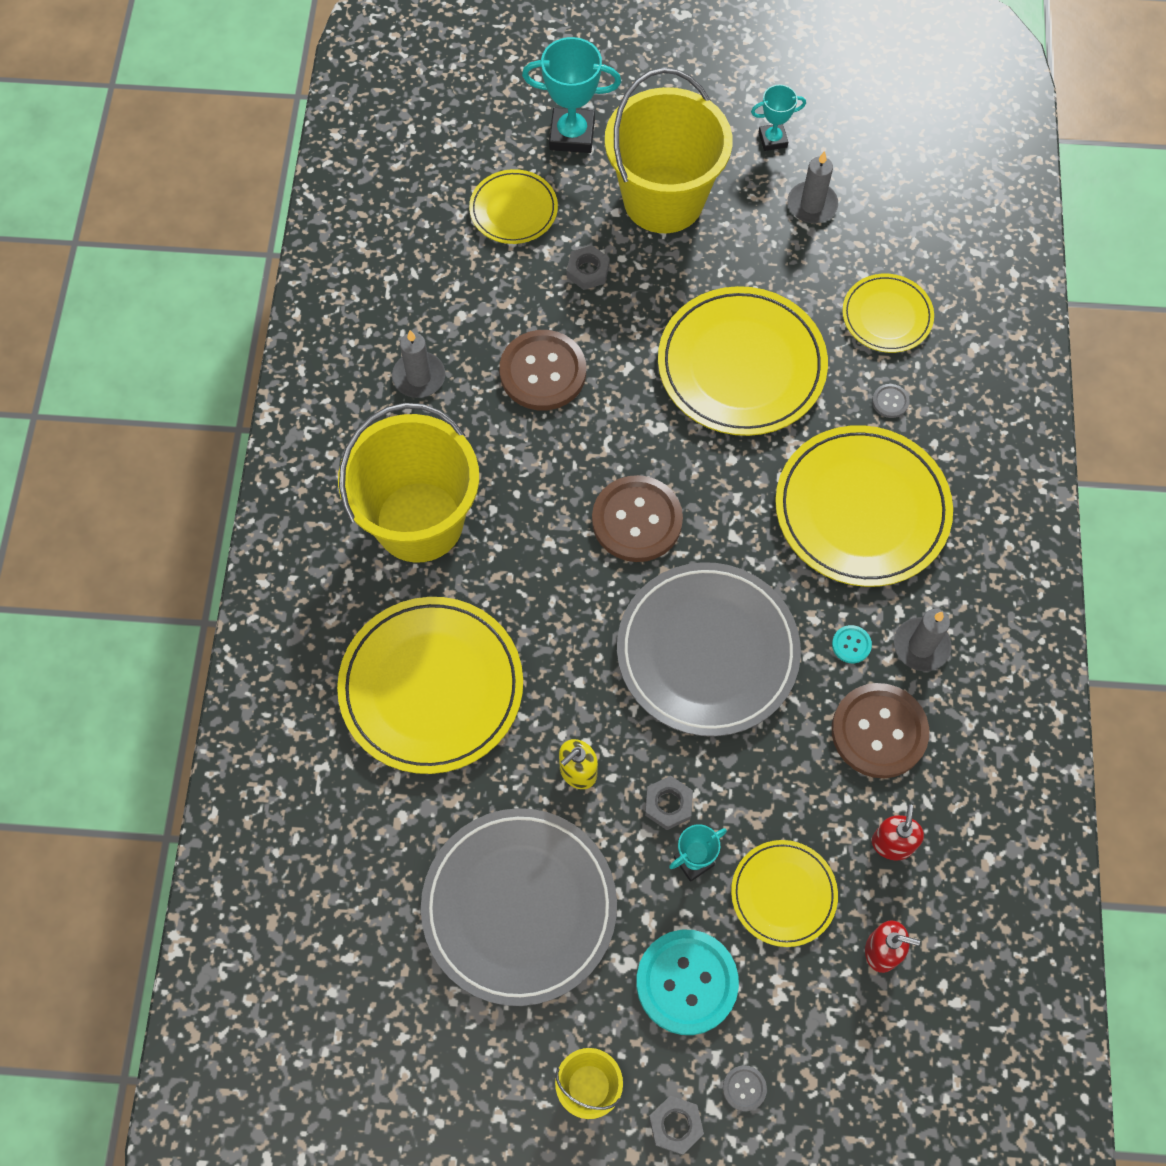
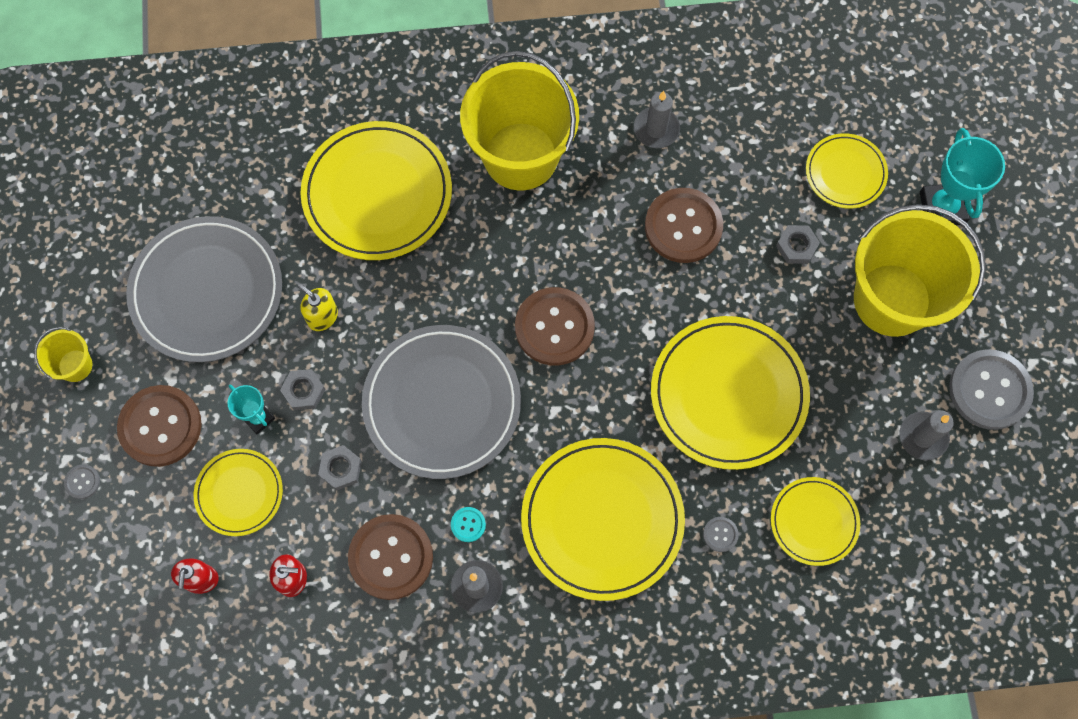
camera: 80 degrees right, 5 degrees up
turquoise button [636,930,739,1035] -> brown button [117,385,202,467]
grey nut [649,1096,704,1155] -> grey nut moved to [318,445,362,490]
turquoise trophy [751,85,806,151] -> grey button [949,349,1034,430]

